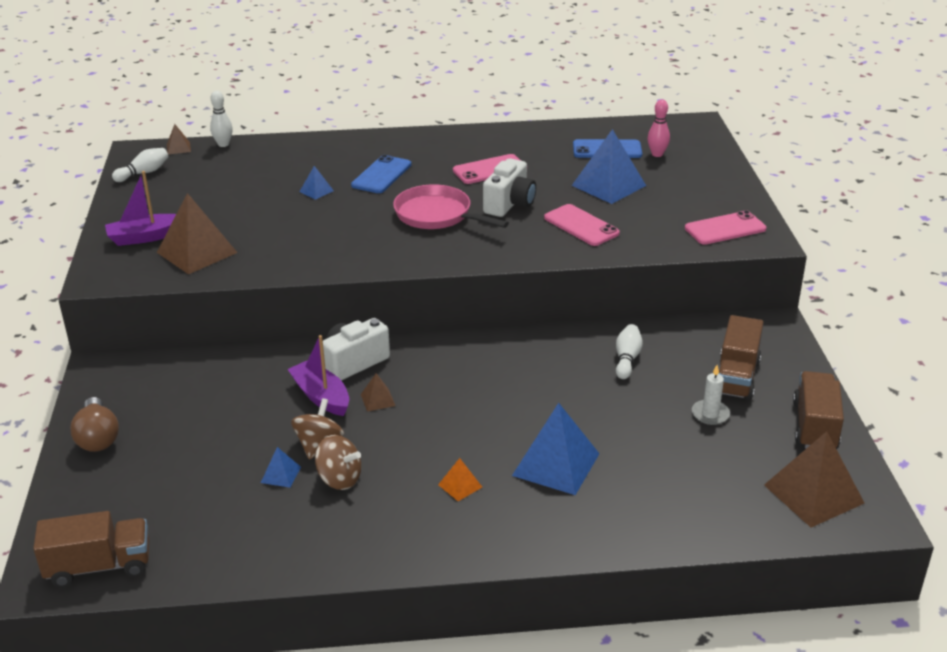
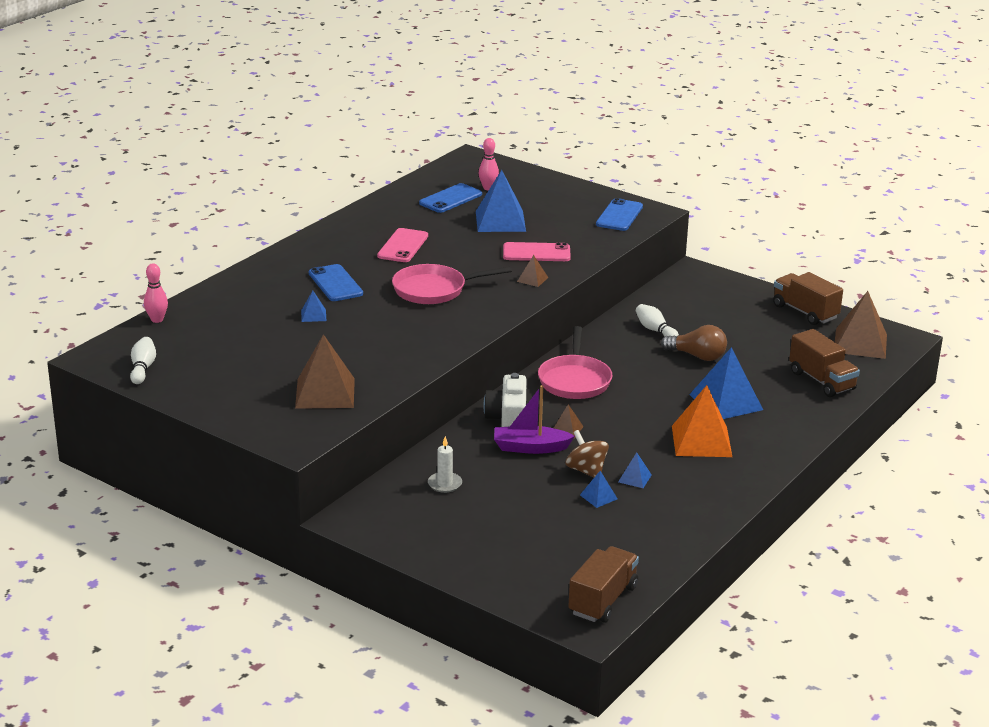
camera: 50 degrees left, 5 degrees down
brown light bulb [70,397,119,452] -> brown light bulb moved to [661,325,727,361]
purple boat [105,171,176,246] -> none
brown pyramid [167,124,191,155] -> brown pyramid moved to [517,255,548,287]
white bowling pin [210,91,233,147] -> pink bowling pin [144,263,168,323]
brown spinning top [315,435,361,490] -> blue pyramid [618,452,652,488]
orange pyramid [438,458,482,501] -> orange pyramid [672,385,732,457], size x2.17
white camera [483,158,536,217] -> none
pink phone [685,211,767,245] -> blue phone [596,198,643,231]
white candle [692,365,730,425] -> white candle moved to [428,436,462,493]
brown truck [719,315,764,400] -> brown truck moved to [789,329,860,397]
none -> pink pan [538,326,613,399]

